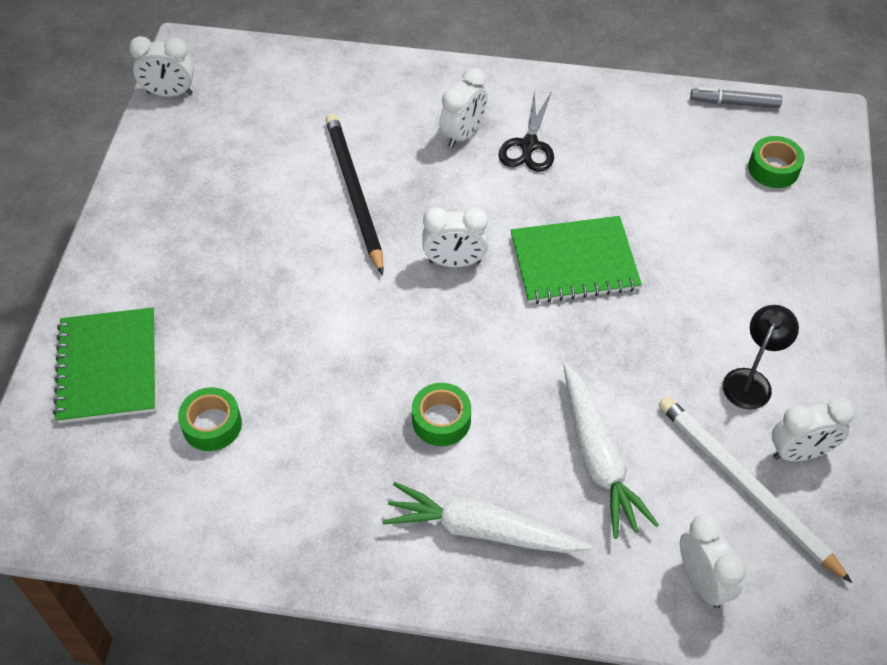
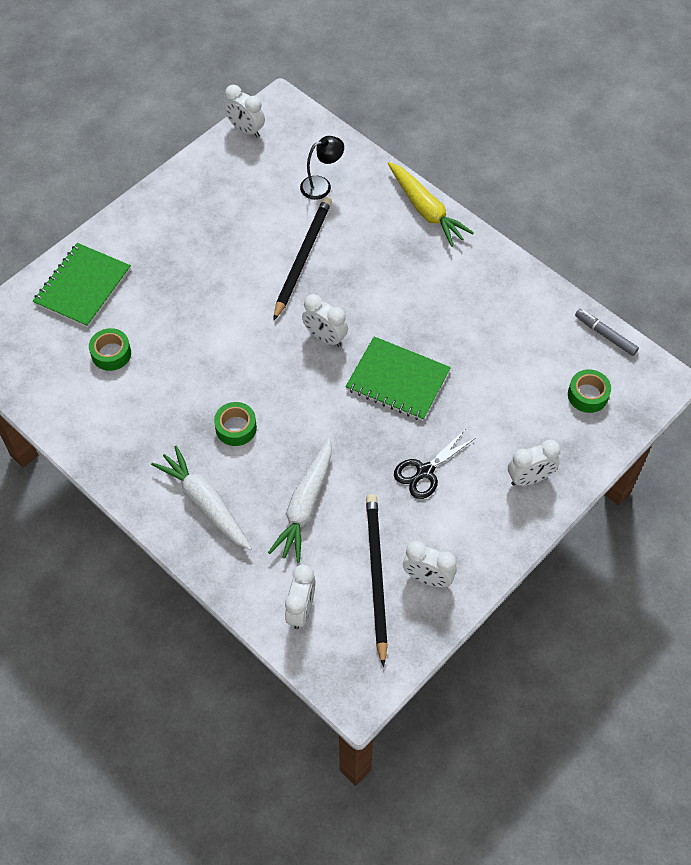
camera: 35 degrees right, 5 degrees up
white clock [439,68,488,148] -> white clock moved to [508,440,560,486]
black scissors [499,91,554,172] -> black scissors moved to [394,430,476,499]
white pencil [659,396,852,583] -> black pencil [366,494,388,667]
black lamp [723,305,799,409] -> black lamp moved to [300,136,344,200]
none -> yellow carrot [388,162,474,247]

